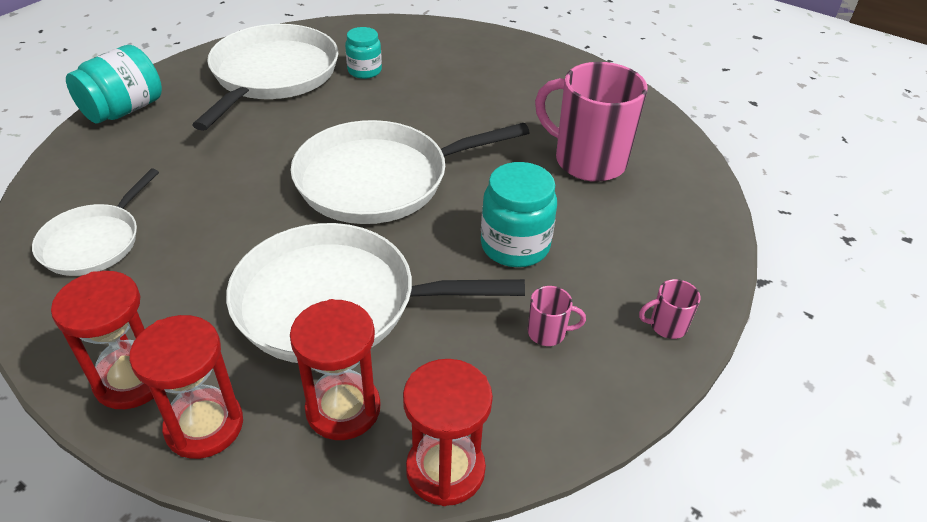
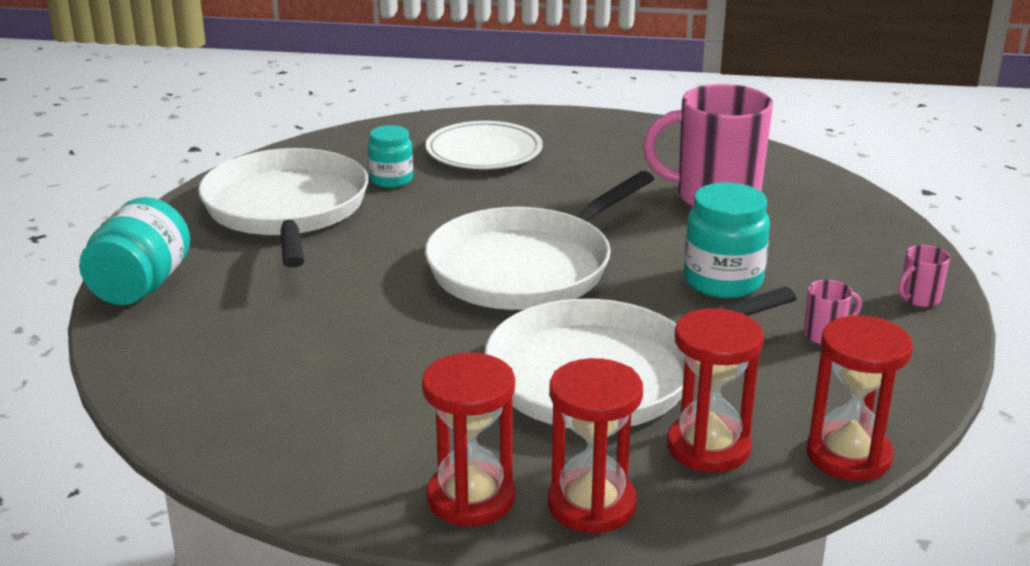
camera: 25 degrees left, 15 degrees down
white pan [32,169,159,276] -> none
none -> white plate [426,121,543,169]

